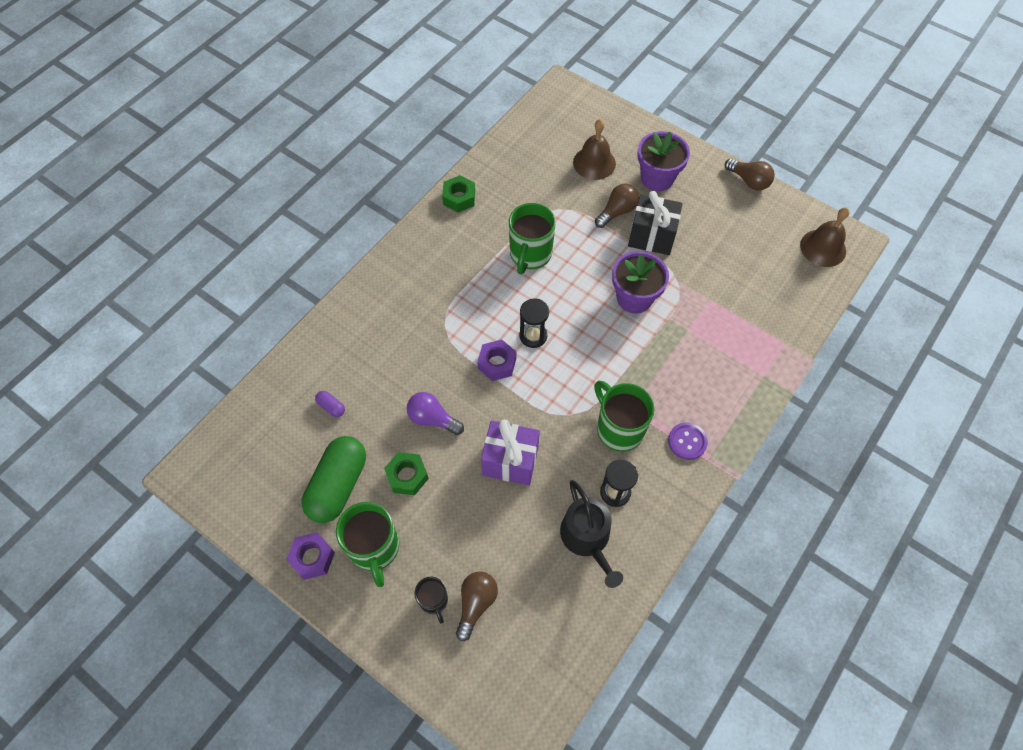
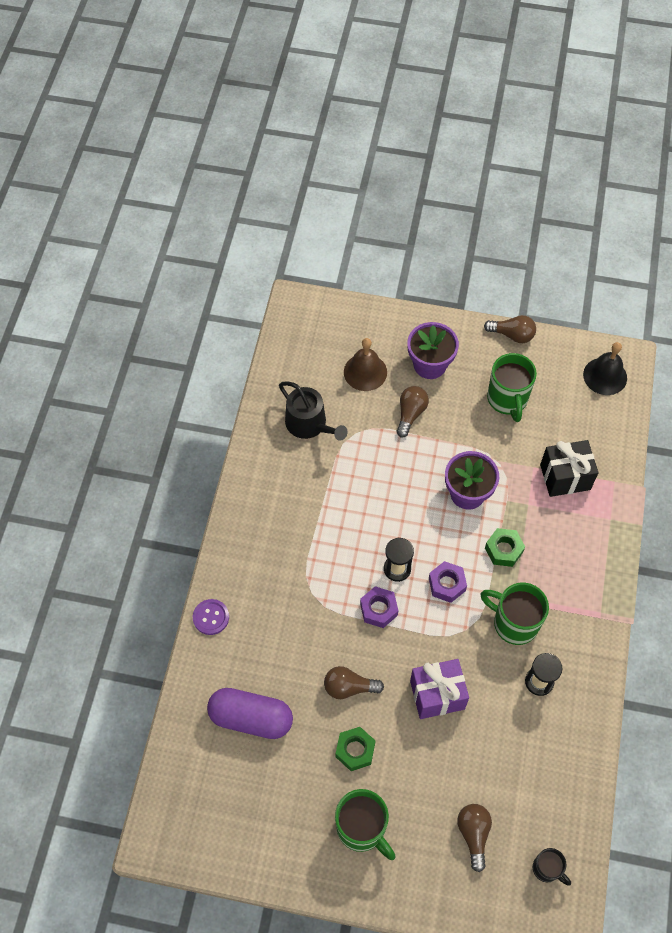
camera: 25 degrees left, 0 degrees up
purple nut [286,532,335,580] -> purple nut moved to [429,561,467,603]
green capsule [302,436,366,523] -> none
purple capsule [315,391,345,417] -> purple capsule [207,688,293,739], size x2.48
purple light bulb [407,392,464,435] -> brown light bulb [324,666,384,699]
black mug [415,577,448,624] -> black mug moved to [533,848,571,886]
green nut [442,175,475,213] -> green nut moved to [485,528,525,567]
green mug [509,203,556,274] -> green mug moved to [487,353,537,422]
black watering can [560,480,623,588] -> black watering can moved to [279,381,347,441]
black gift [628,191,683,255] -> black gift moved to [540,440,598,497]
purple button [668,422,708,460] -> purple button moved to [193,599,229,635]
brown bell [800,207,850,267] -> black bell [583,342,627,395]

